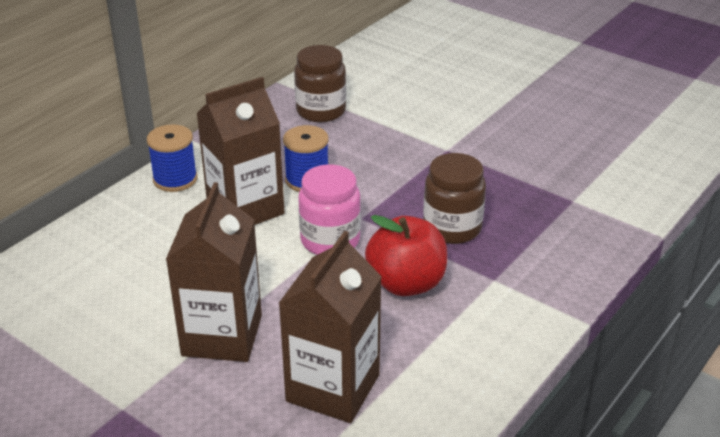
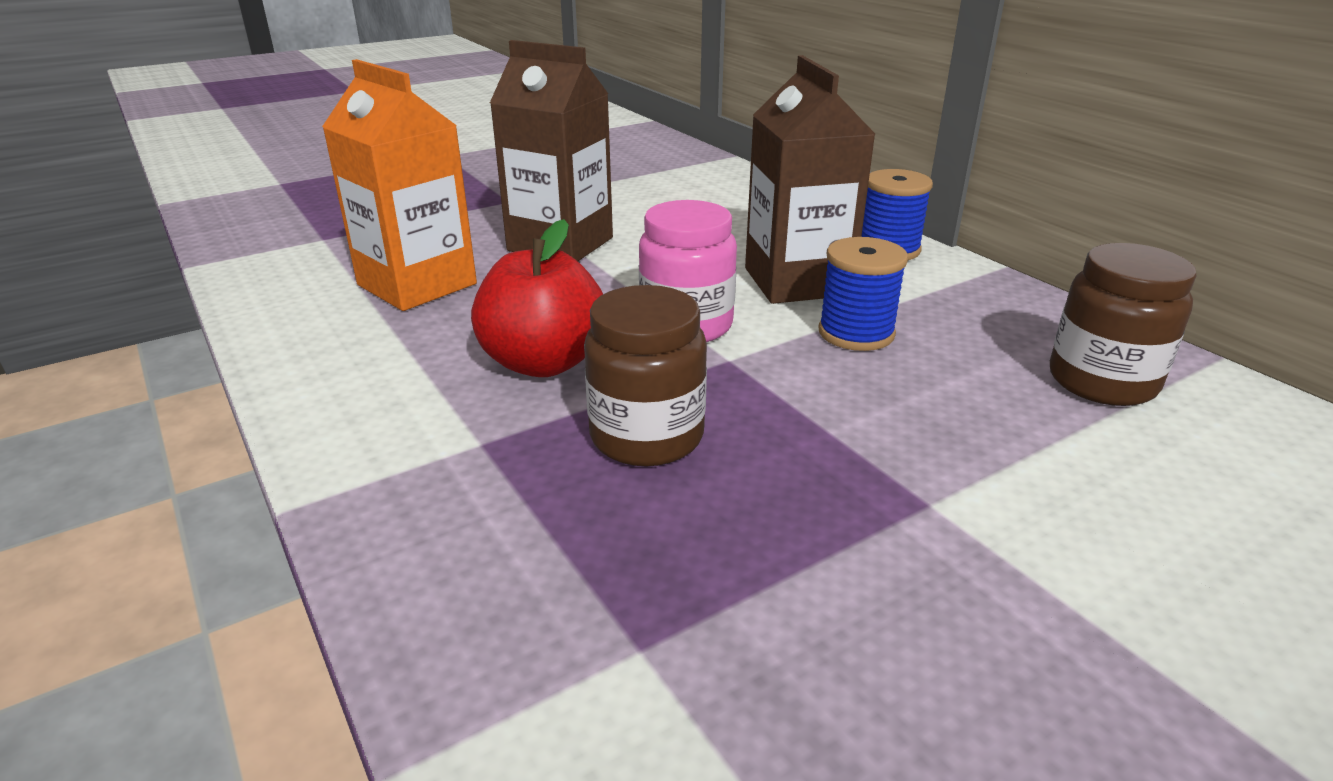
camera: 110 degrees right, 5 degrees down
brown carton [279,231,382,423] -> orange carton [322,59,477,311]

